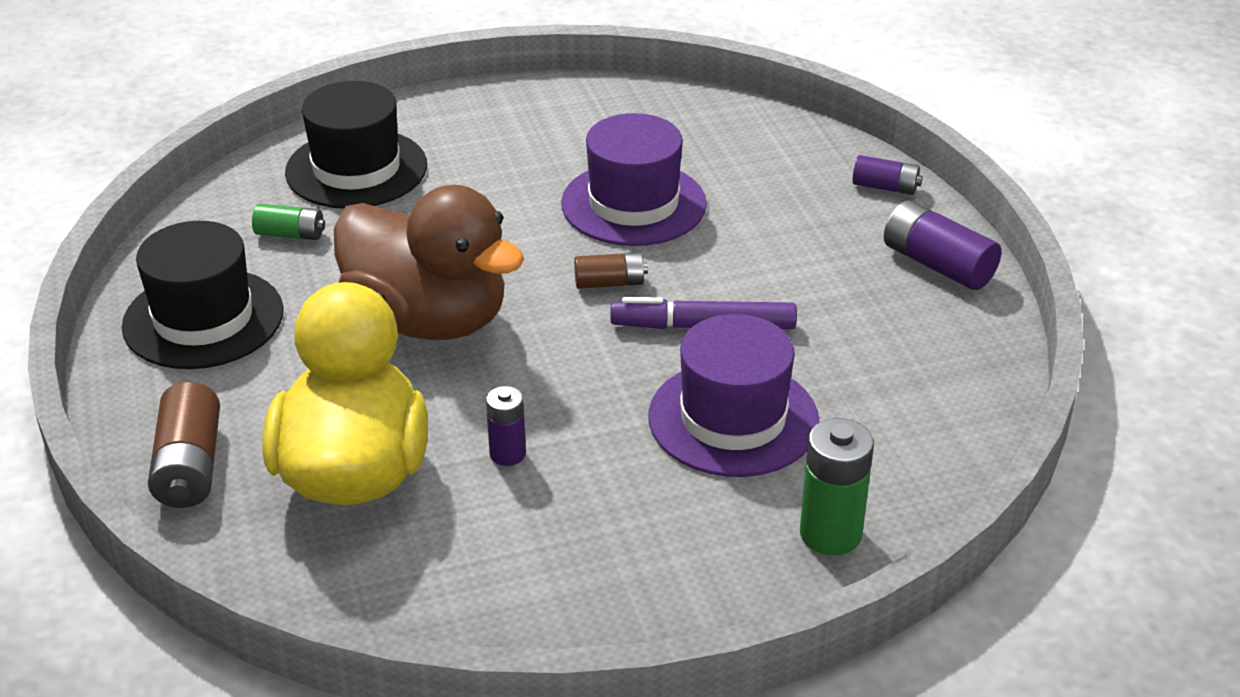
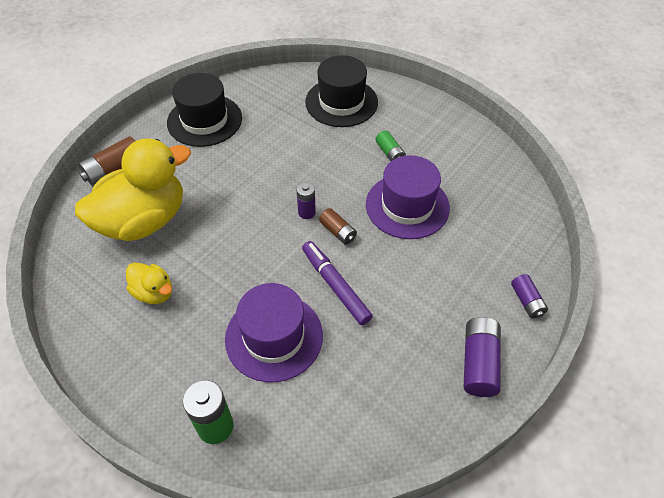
camera: 55 degrees right, 15 degrees up
green battery [252,204,325,240] -> green battery moved to [376,131,406,161]
brown duck [334,185,524,340] -> none
purple battery [486,386,526,466] -> purple battery moved to [296,182,316,219]
none -> yellow duck [126,263,172,304]

